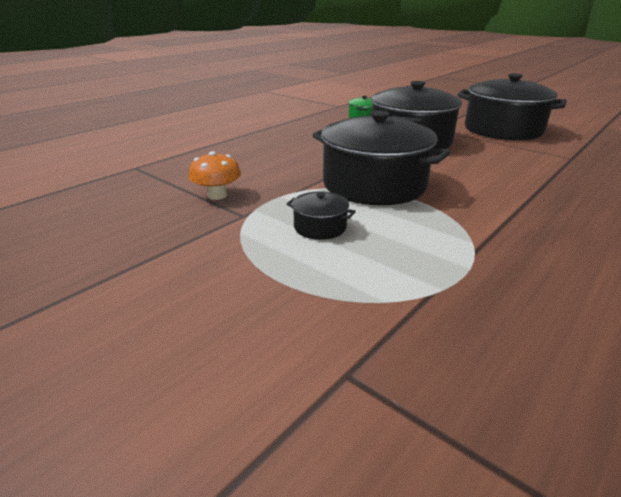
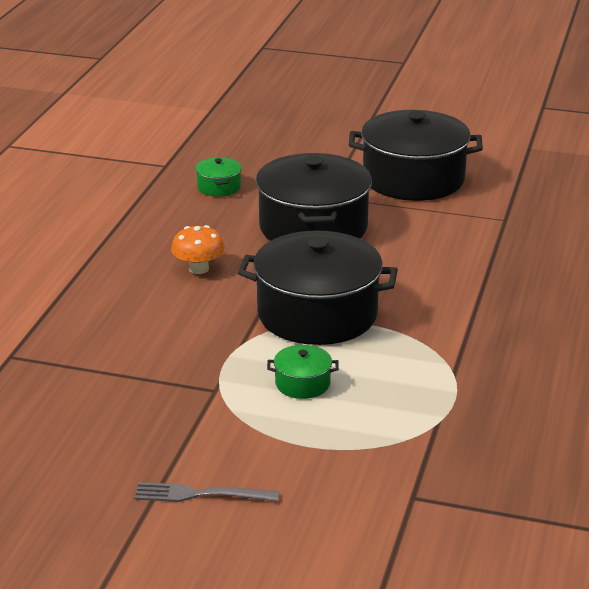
camera: 25 degrees left, 0 degrees up
orange mushroom [188,151,241,200] -> orange mushroom moved to [171,225,225,274]
black pot [287,191,356,240] -> green pot [267,345,339,399]
none -> grey fork [135,482,279,502]

